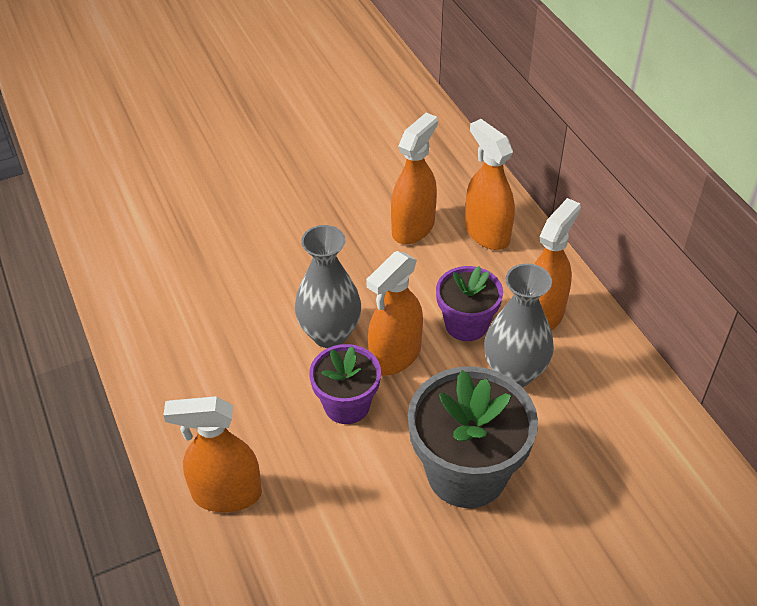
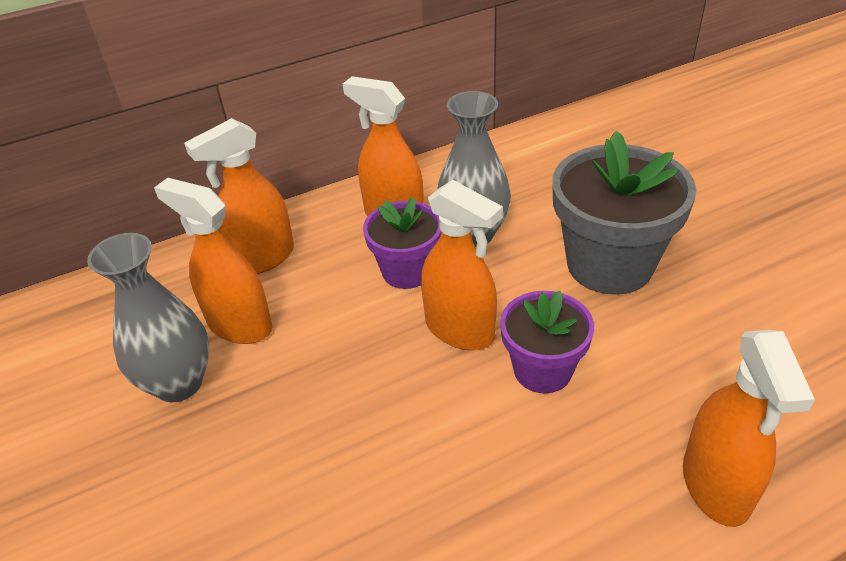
camera: 90 degrees left, 5 degrees down
grey vase [295,225,361,348] -> grey vase moved to [87,233,210,402]

